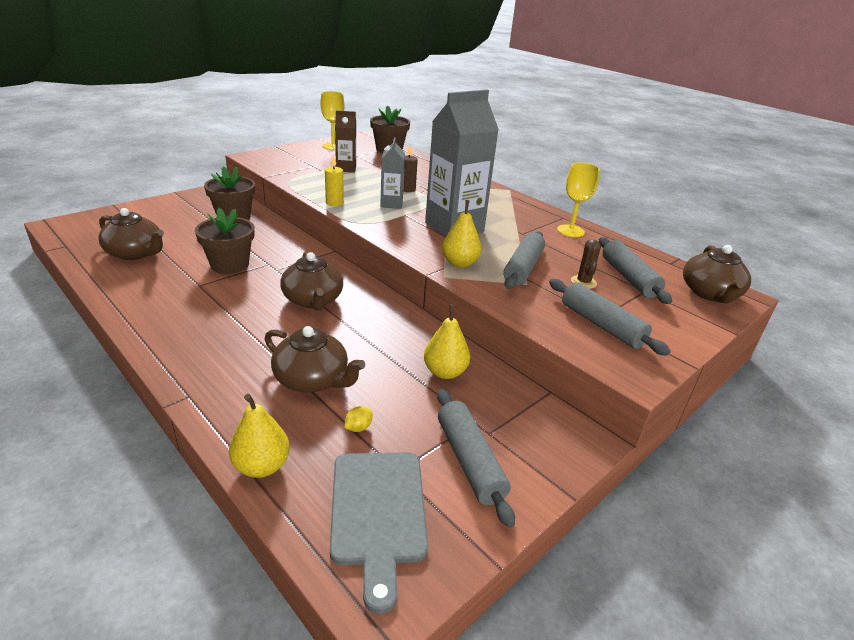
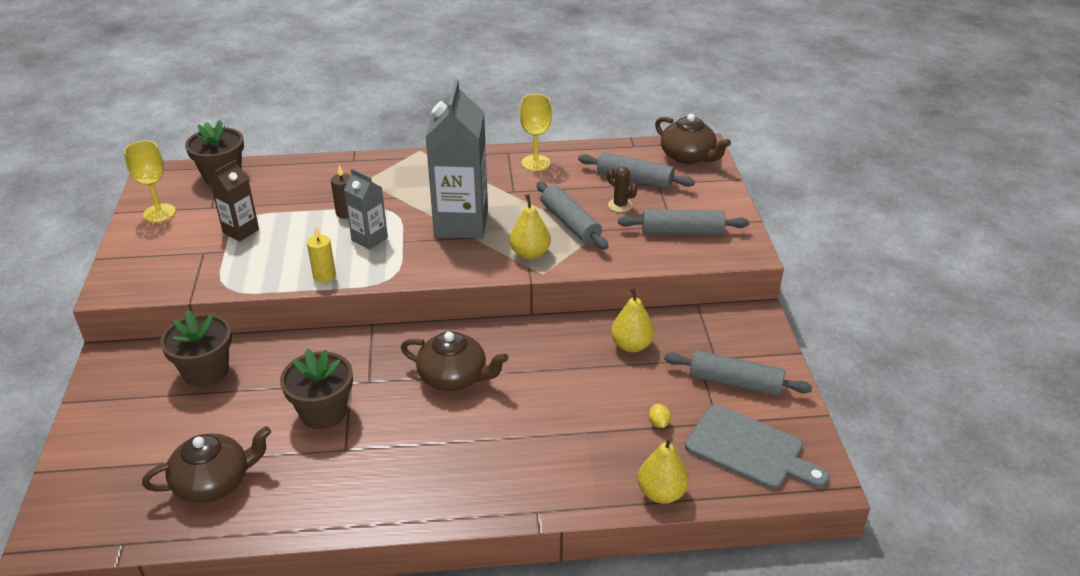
camera: 50 degrees left, 5 degrees up
brown teapot [265,326,365,392] -> none

